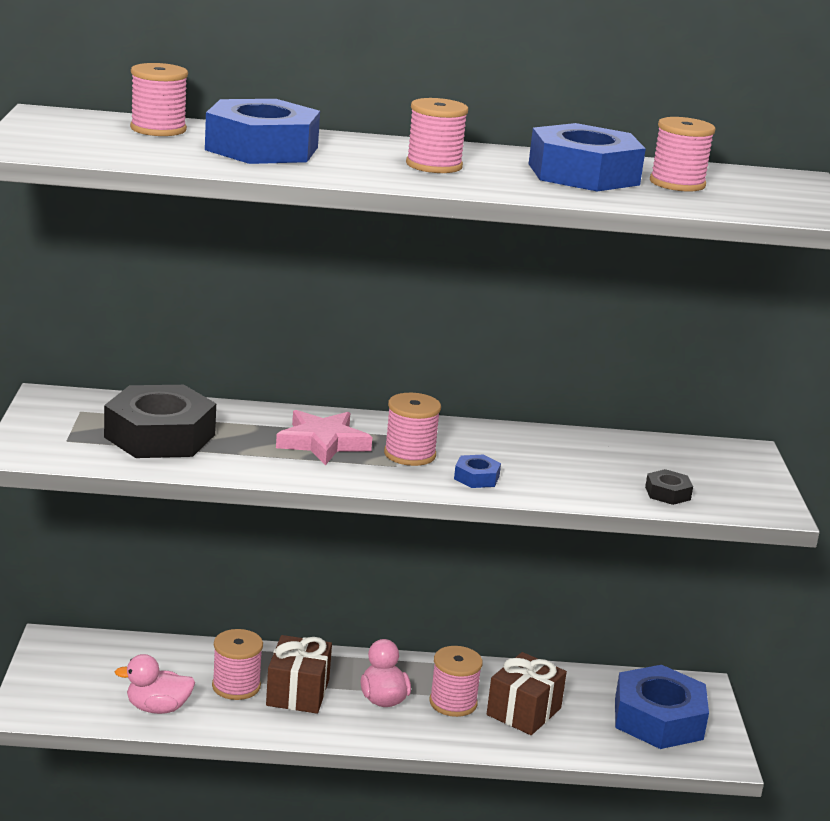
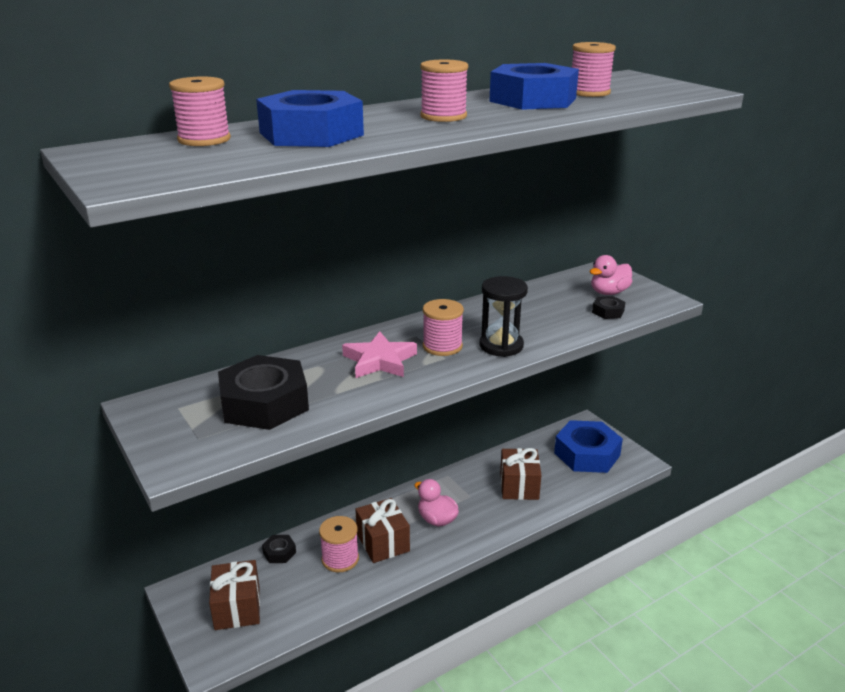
camera: 30 degrees left, 5 degrees up
pink duck [115,654,195,714] -> pink duck moved to [590,255,632,295]
pink spool [429,646,483,717] -> none
blue nut [454,455,501,488] -> black hourglass [480,276,528,357]
none -> brown gift [209,560,260,630]
none -> black nut [262,535,296,563]

